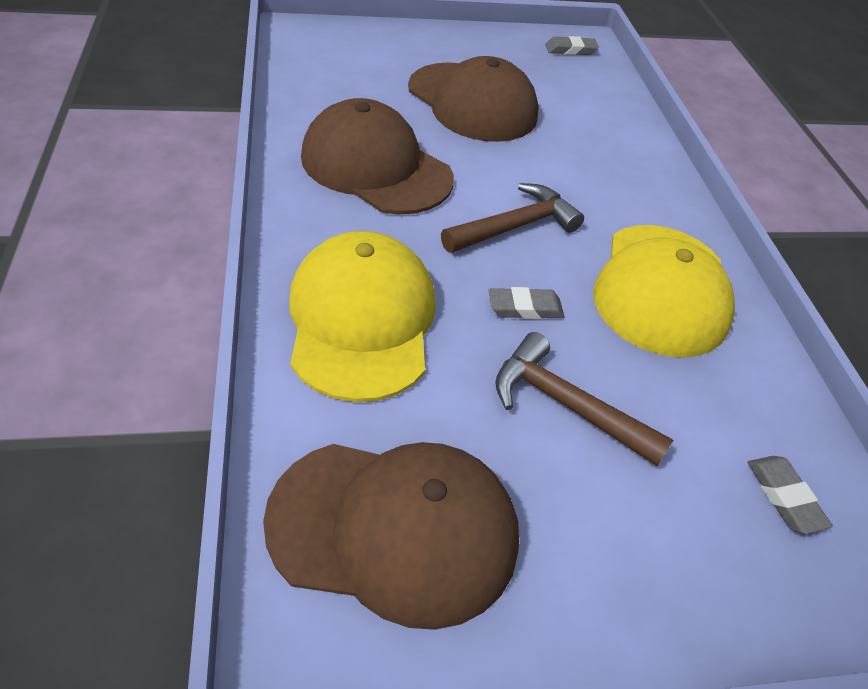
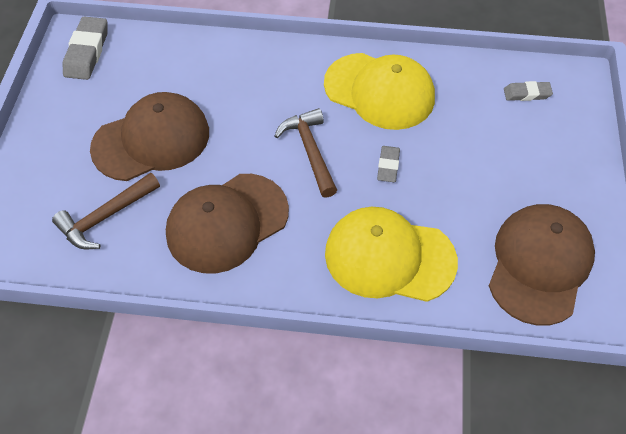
camera: 70 degrees left, 10 degrees up
brown hammer [495,332,673,466] -> brown hammer moved to [52,173,160,249]
grey eraser [545,36,599,55] -> grey eraser [63,16,108,80], size x1.67

